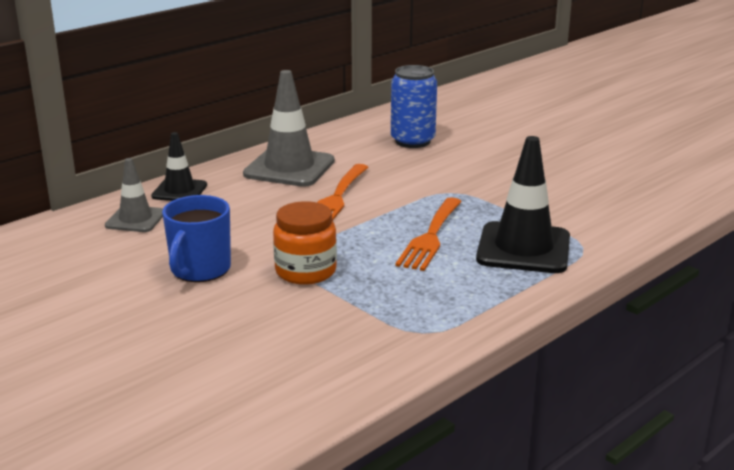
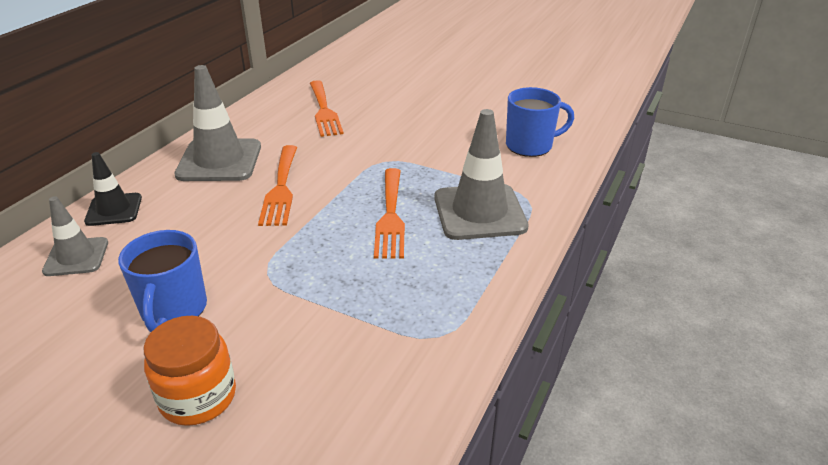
camera: 20 degrees left, 10 degrees up
orange jar [273,201,337,285] -> orange jar moved to [144,316,236,426]
blue can [391,65,437,148] -> orange fork [310,80,344,137]
black traffic cone [476,136,570,273] -> grey traffic cone [434,109,529,240]
none -> blue mug [506,87,574,157]

